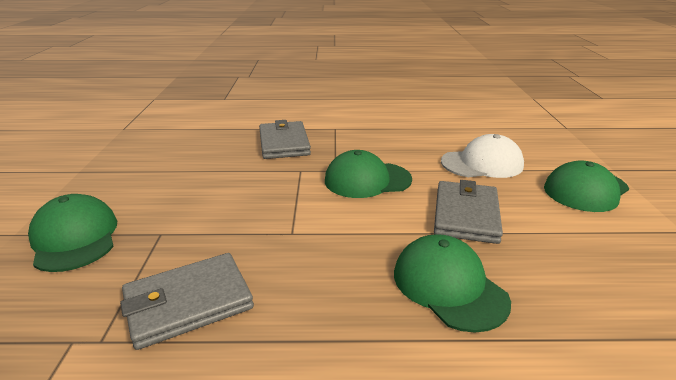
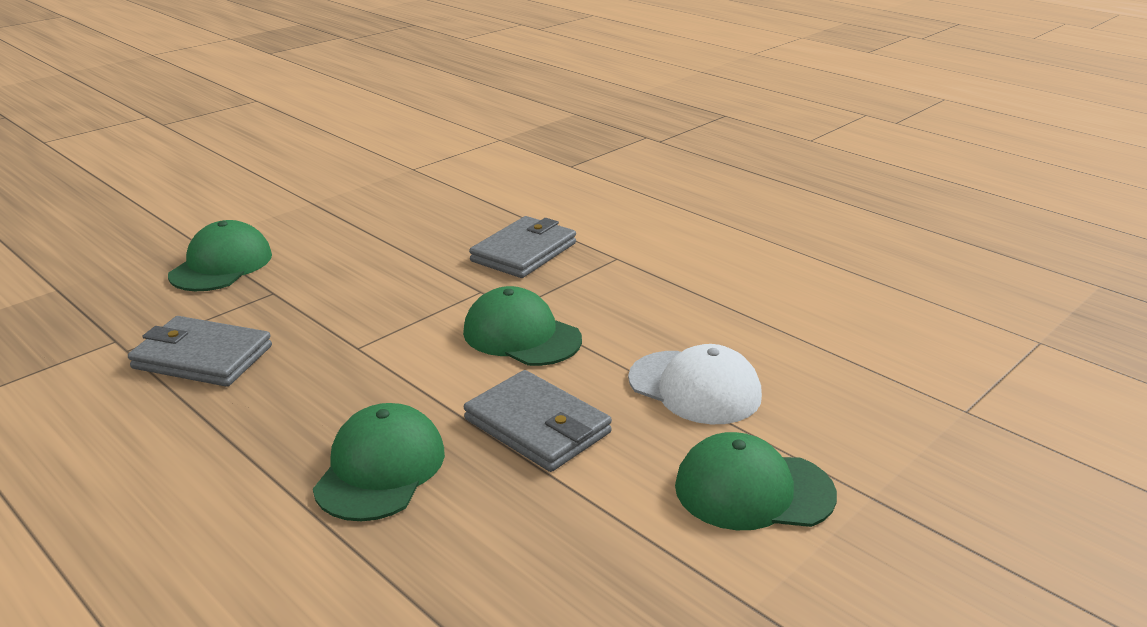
camera: 45 degrees right, 0 degrees up
grey wallet [434,180,503,244] -> grey wallet turned 75 degrees clockwise [464,370,612,472]

